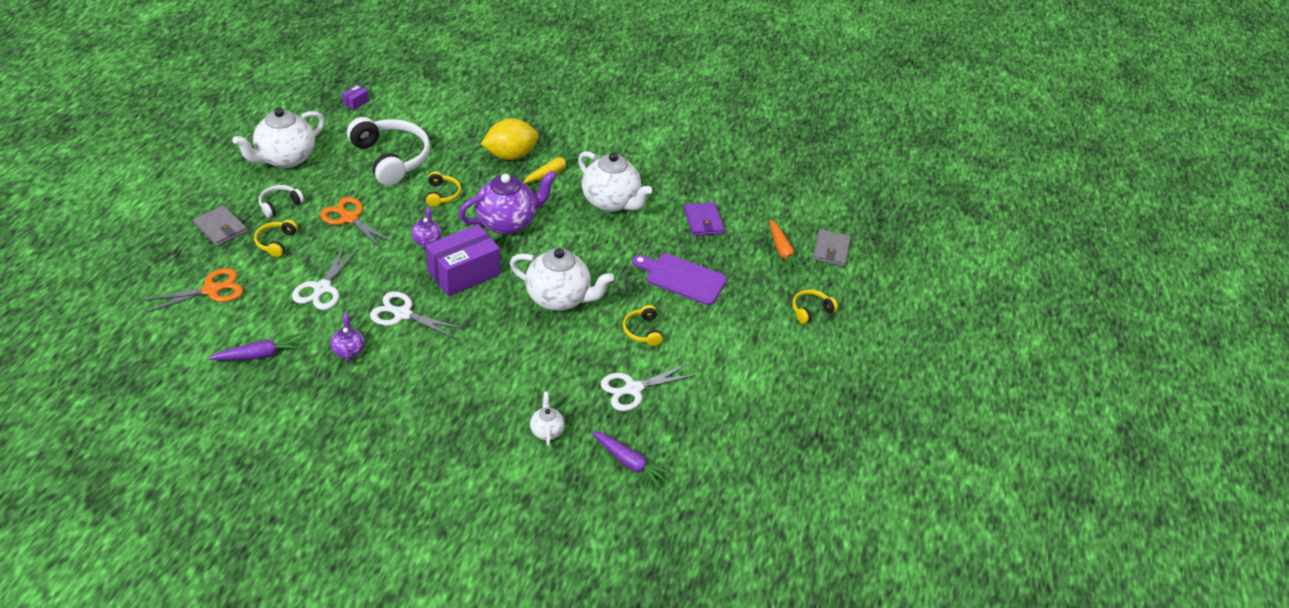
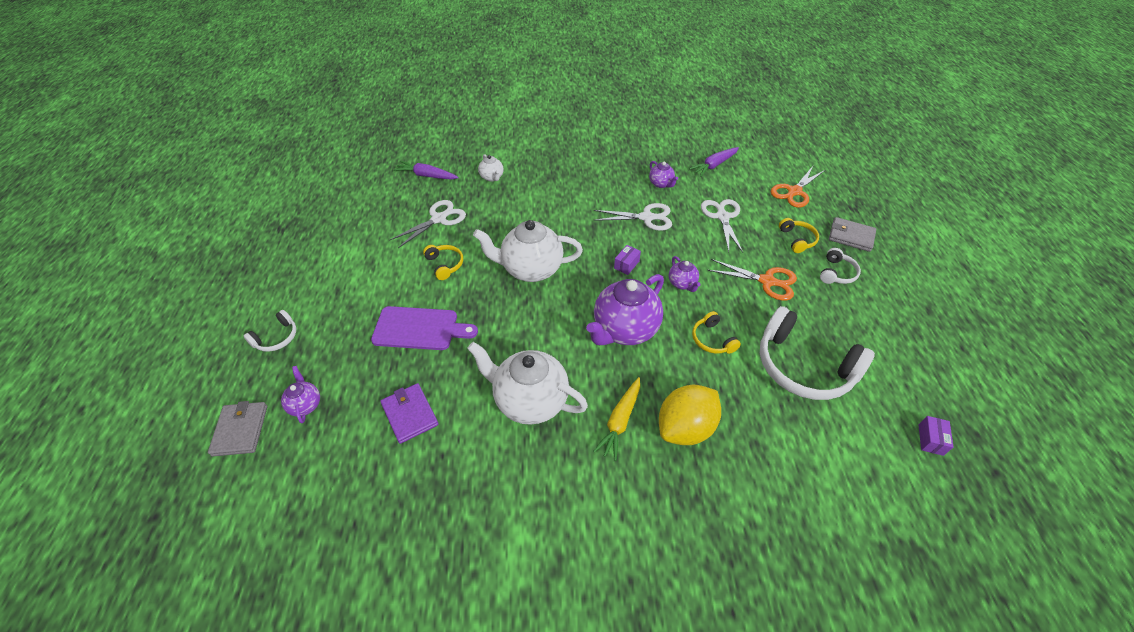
camera: 165 degrees right, 5 degrees up
white teapot [232,108,325,168] -> none
purple box [426,224,500,296] -> purple box [614,245,641,275], size x0.41
orange carrot [769,219,807,273] -> purple teapot [281,366,320,423]
yellow headphones [792,290,838,324] -> white headphones [244,310,297,352]

